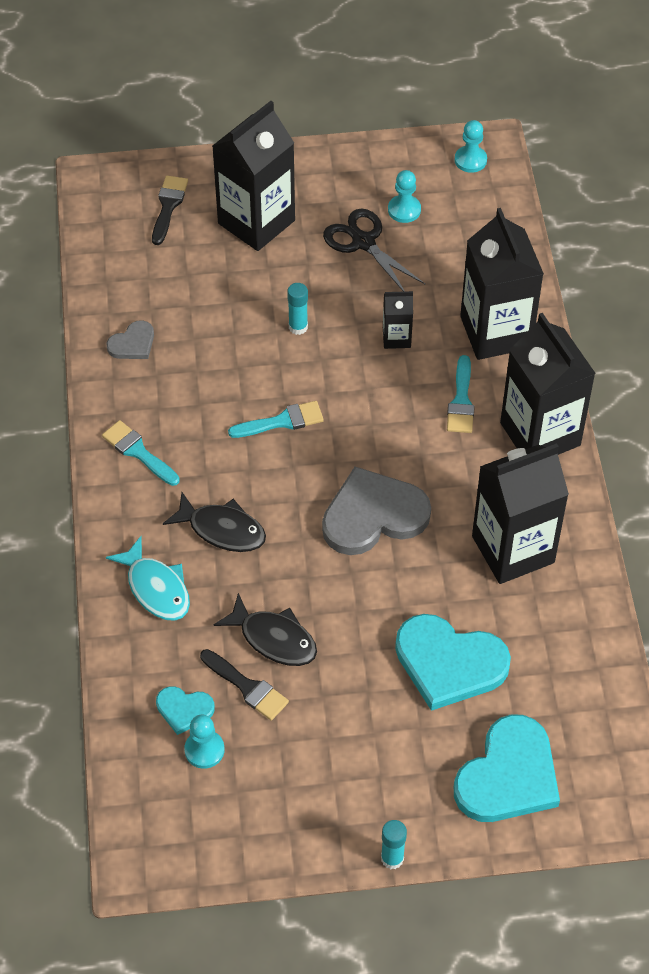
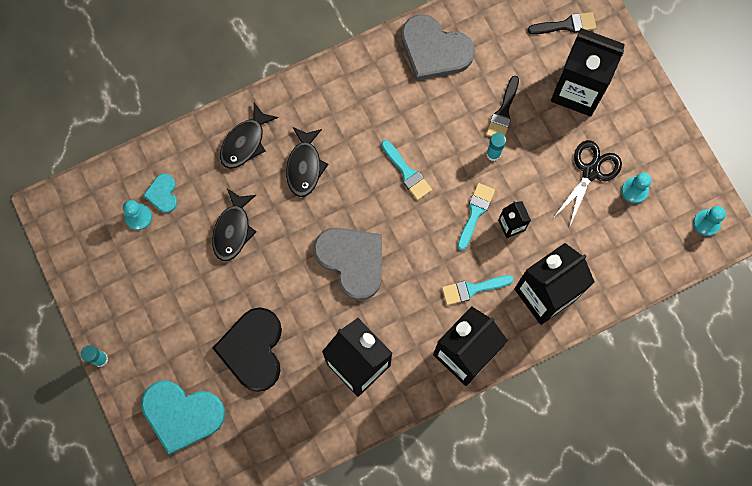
camera: 70 degrees right, 20 degrees up
turquoise brush [102,420,180,486] -> turquoise brush moved to [457,183,495,250]
grey heart [106,320,154,359] -> grey heart [401,14,475,80], size x2.01
turquoise fish [106,536,190,621] -> black fish [220,103,278,169]
black brush [200,649,289,721] -> black brush moved to [486,76,519,137]
turquoise heart [395,614,511,711] -> black heart [212,307,282,392]

